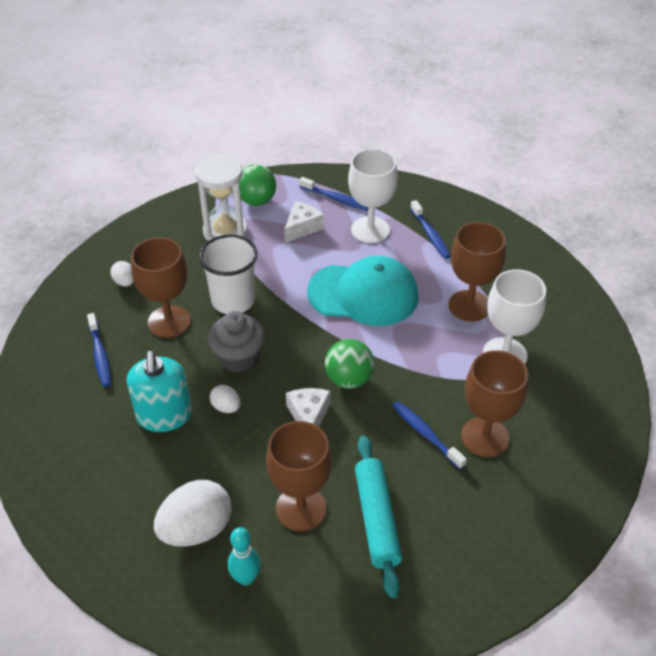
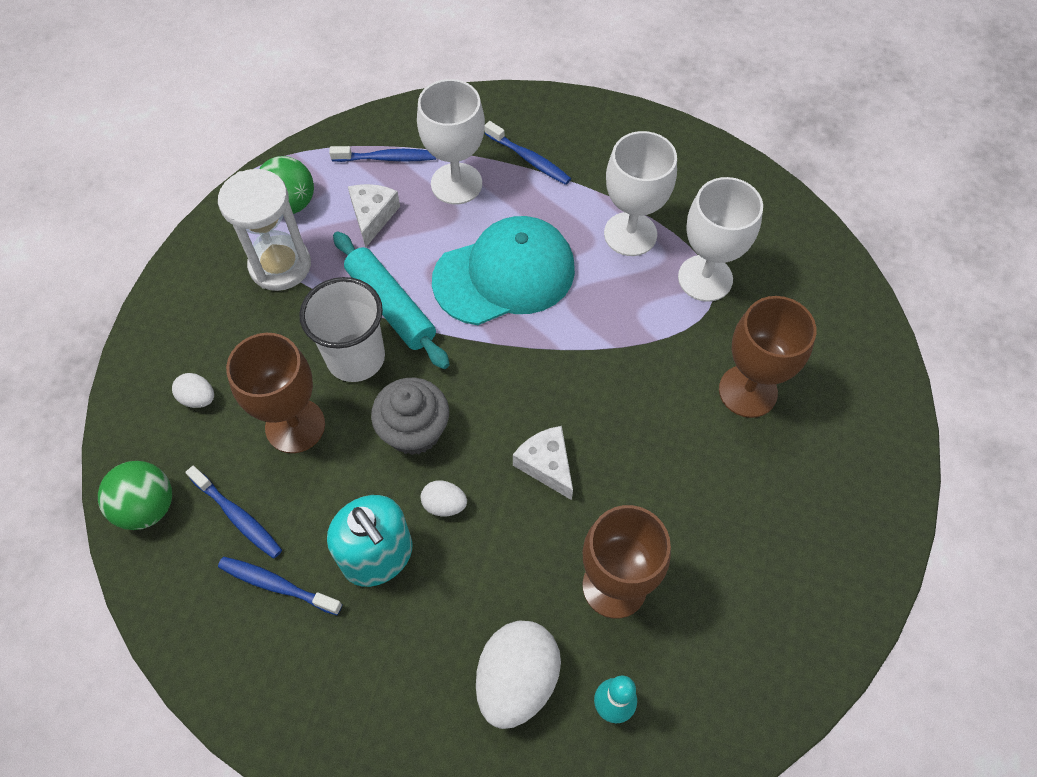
camera: 30 degrees left, 15 degrees up
green ball [325,339,374,389] -> green ball moved to [98,461,172,530]
turquoise rolling pin [355,436,402,598] -> turquoise rolling pin moved to [333,232,450,369]
blue toothbrush [392,401,467,469] -> blue toothbrush moved to [218,557,342,615]
brown goblet [448,222,506,322] -> white goblet [604,131,677,256]

